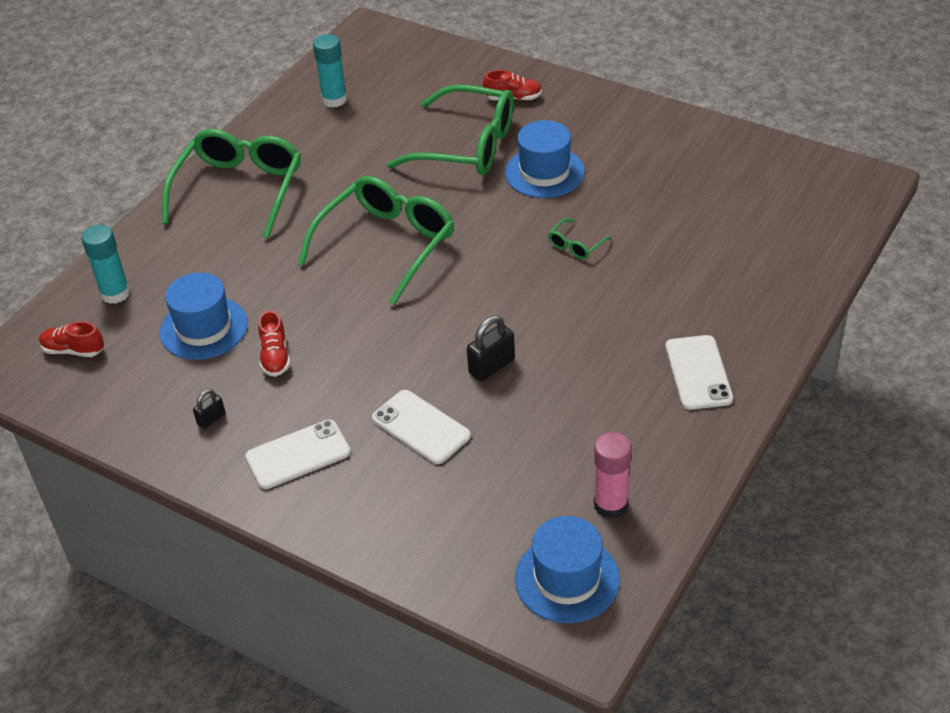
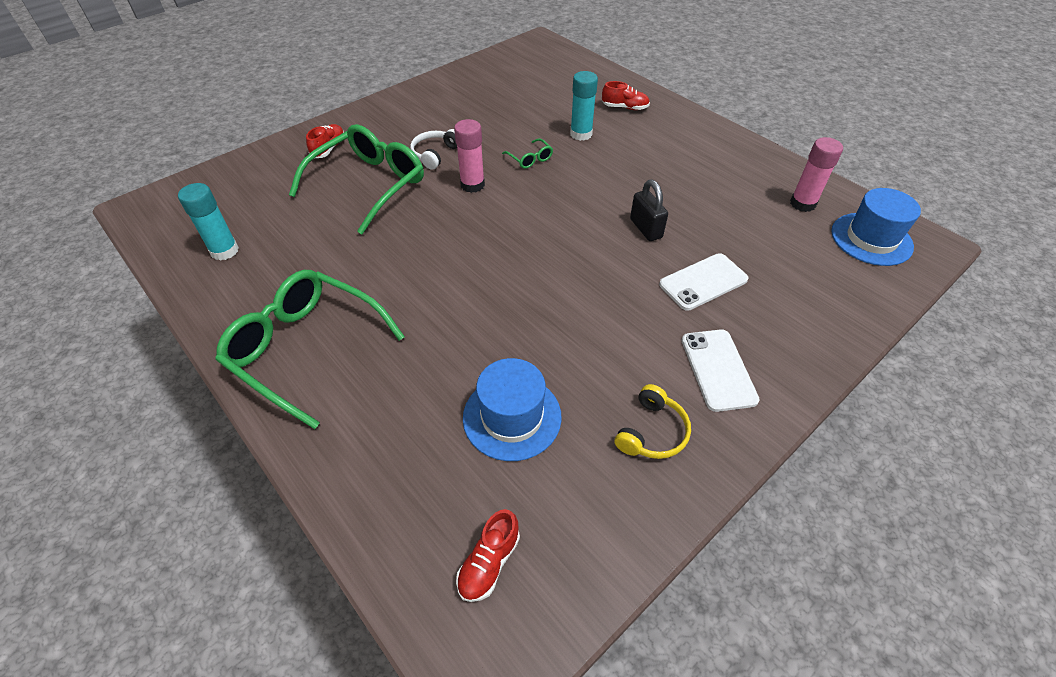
camera: 75 degrees left, 5 degrees up
turquoise glue stick [81,225,130,304] -> turquoise glue stick moved to [570,71,598,141]
black padlock [193,389,225,429] -> yellow headphones [615,384,691,459]
red shoe [258,310,290,377] -> red shoe moved to [602,81,650,110]
green glasses [298,176,454,305] -> none
blue hat [505,120,585,198] -> white headphones [410,129,457,170]
white phone [665,335,733,410] -> none
none -> pink glue stick [454,119,485,193]

